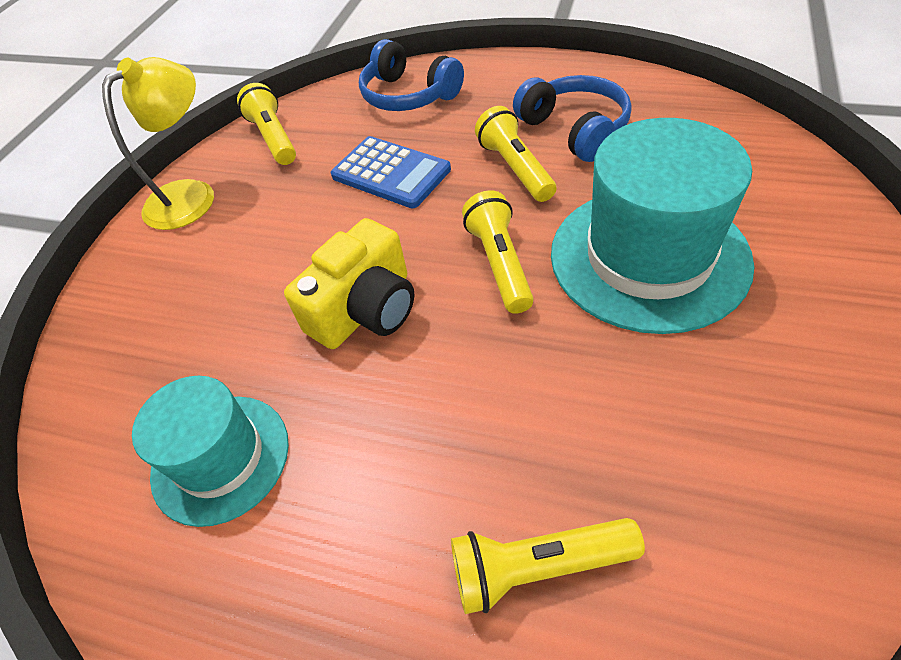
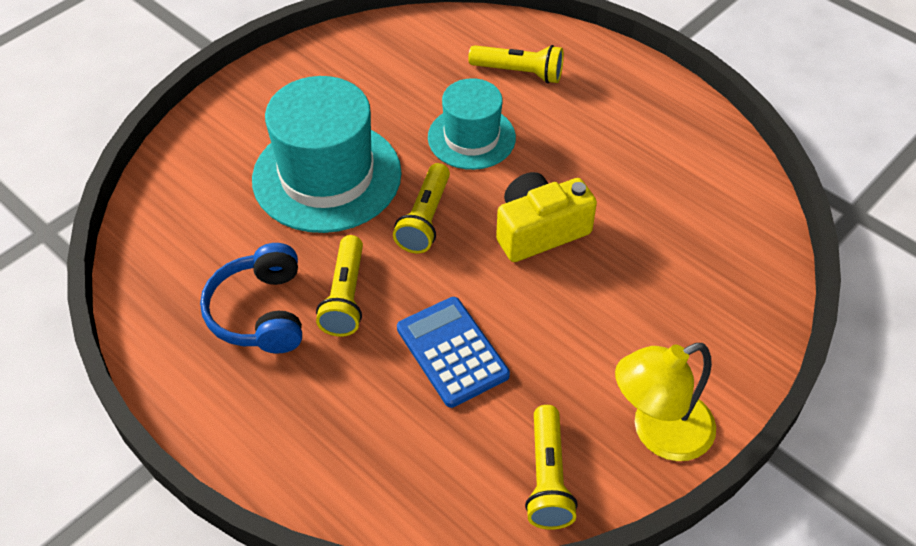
camera: 160 degrees left, 0 degrees up
turquoise hat [132,376,289,527] -> turquoise hat moved to [428,78,516,170]
blue headphones [359,39,464,111] -> none

